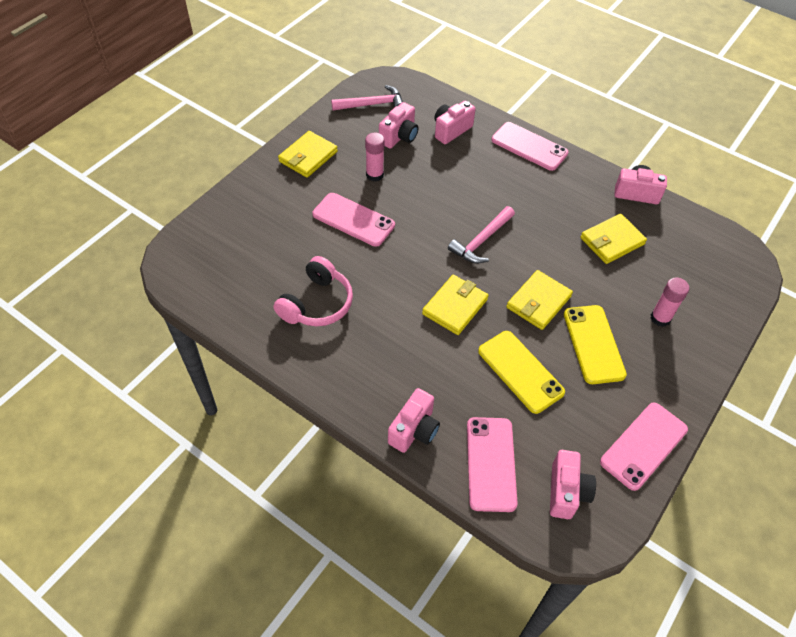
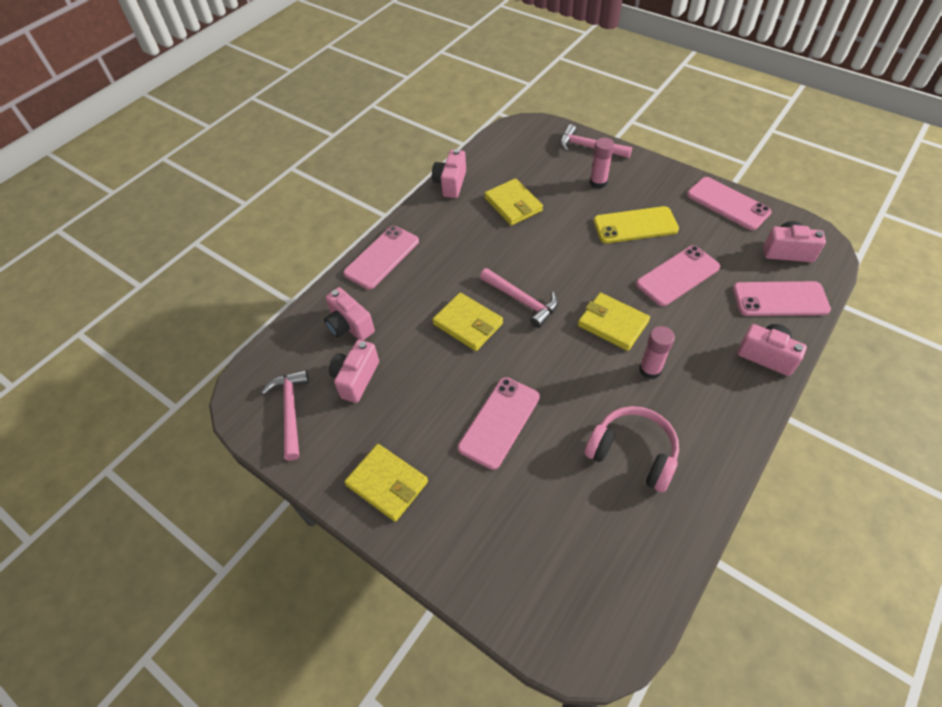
camera: 85 degrees left, 0 degrees up
pink glue stick [365,132,385,182] -> pink glue stick moved to [639,326,675,379]
pink camera [379,102,419,149] -> pink camera turned 105 degrees counterclockwise [329,340,379,403]
yellow phone [478,331,565,414] -> pink phone [636,245,720,306]
yellow wallet [506,270,573,330] -> yellow wallet moved to [432,292,503,351]
none -> pink hammer [560,124,632,158]

